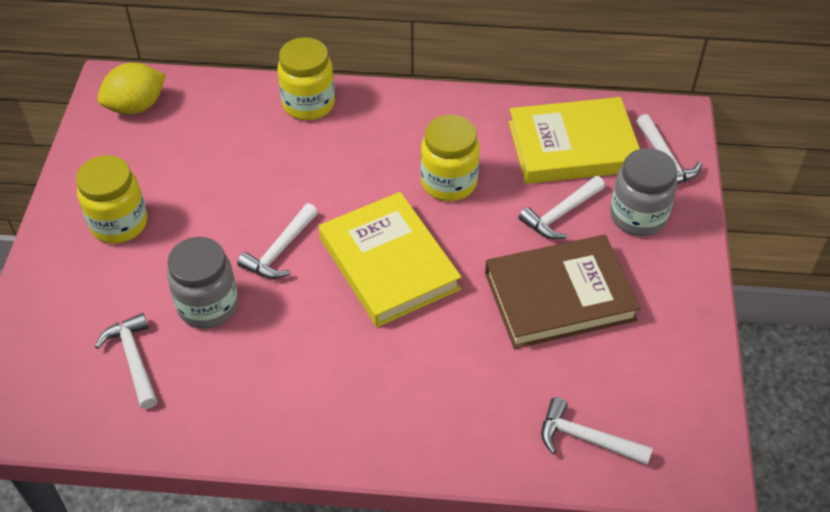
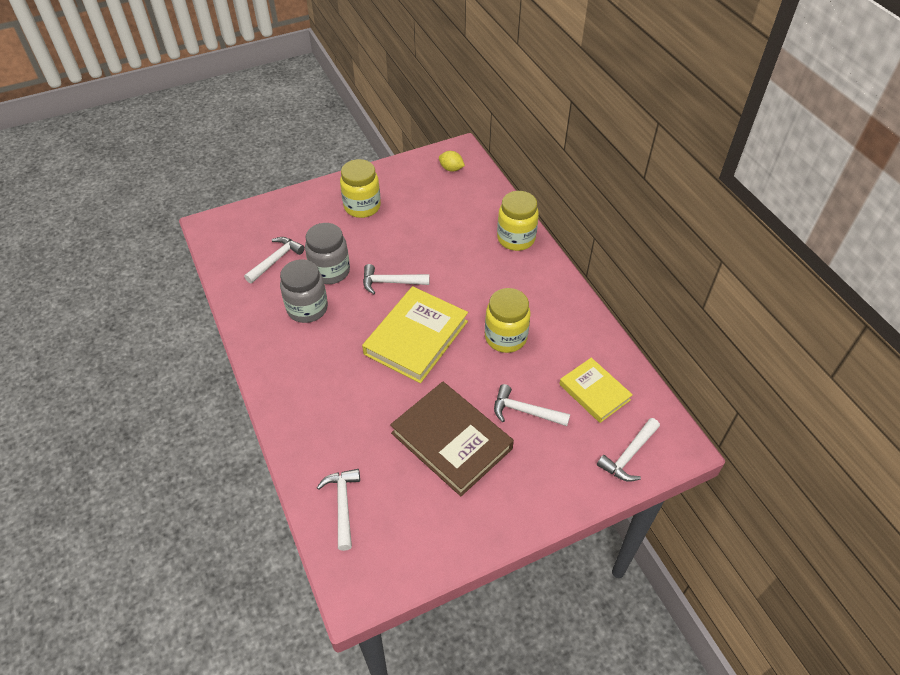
camera: 60 degrees right, 0 degrees up
yellow lemon [97,63,166,114] -> yellow lemon [439,151,465,172], size x0.60
yellow book [509,97,640,184] -> yellow book [559,358,633,423], size x0.61
grey jar [610,148,677,236] -> grey jar moved to [280,259,328,323]

